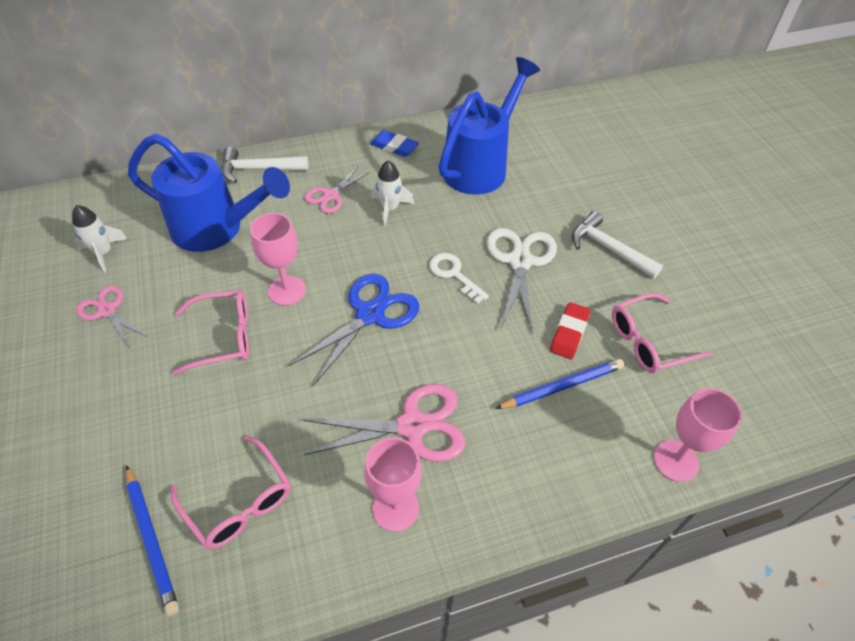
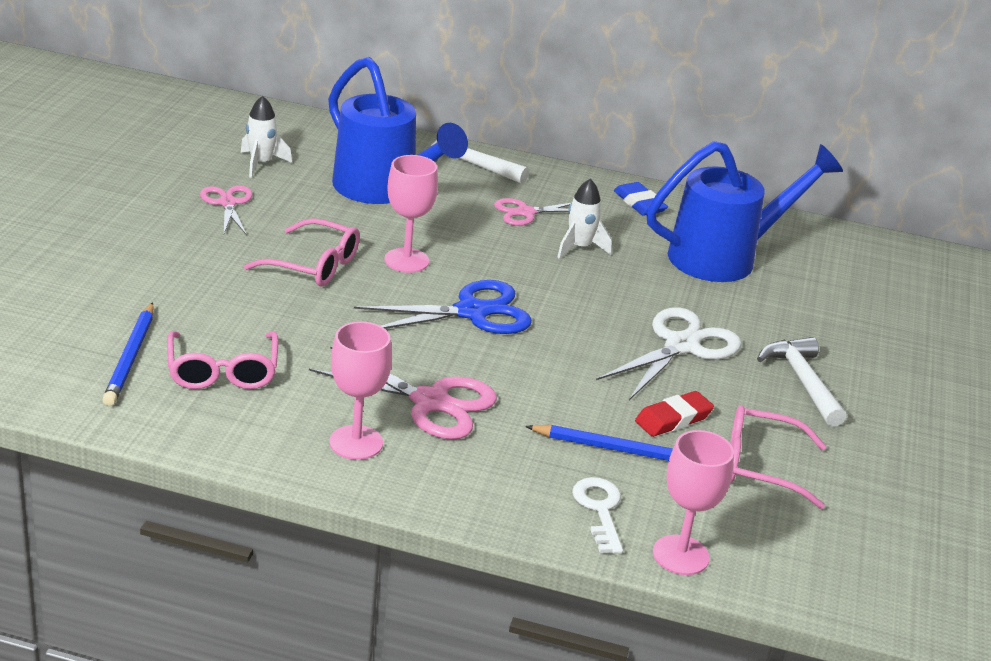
camera: 30 degrees right, 20 degrees down
white key [429,253,489,304] -> white key moved to [572,477,623,554]

